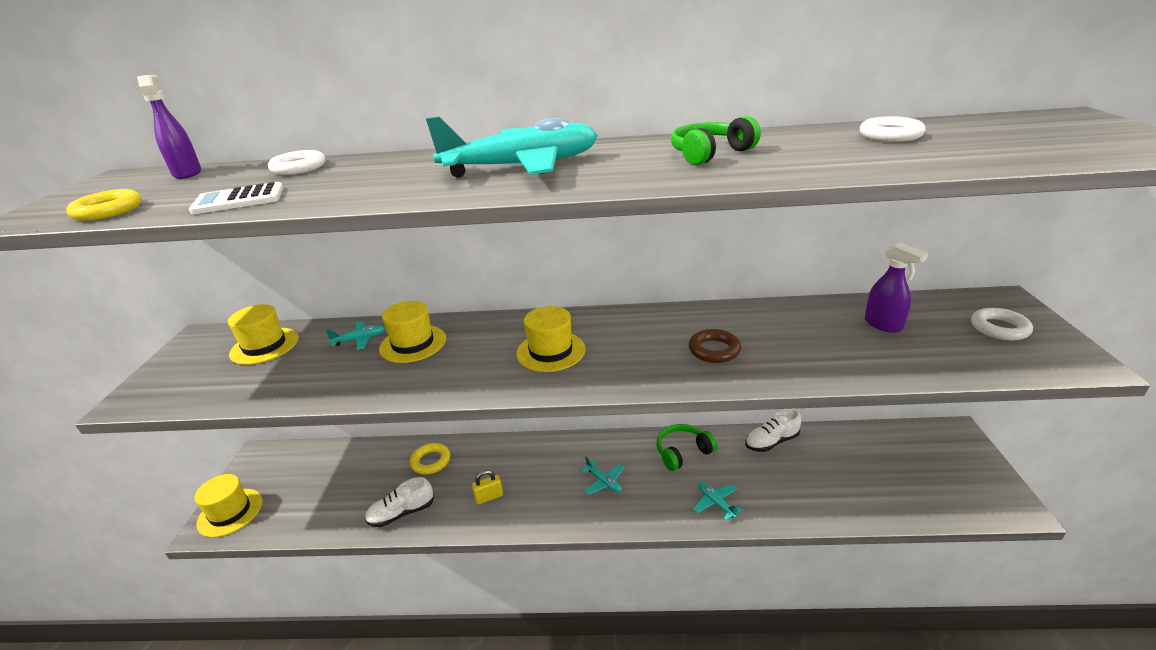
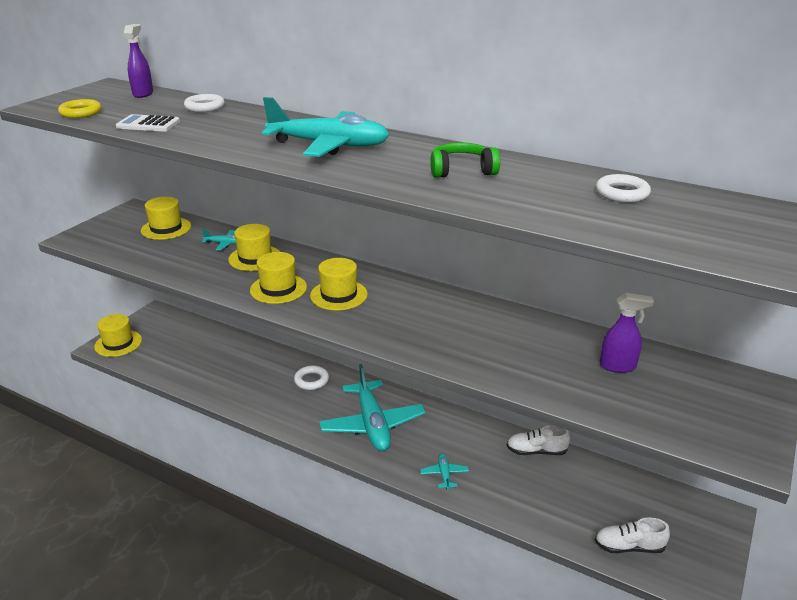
camera: 25 degrees right, 0 degrees up
white shoe [365,477,434,527] -> white shoe moved to [595,517,670,553]
yellow ring [410,443,450,475] -> none
yellow padlock [472,470,503,505] -> none
turquoise plane [580,456,624,495] -> turquoise plane [319,364,426,451], size x2.38
green headphones [656,424,718,471] -> none
brown ring [689,329,741,363] -> none
purple spray bottle [864,242,928,333] -> purple spray bottle turned 75 degrees counterclockwise [600,293,654,373]
white ring [971,308,1033,340] -> white ring moved to [294,366,329,390]
none -> yellow hat [250,252,307,304]

